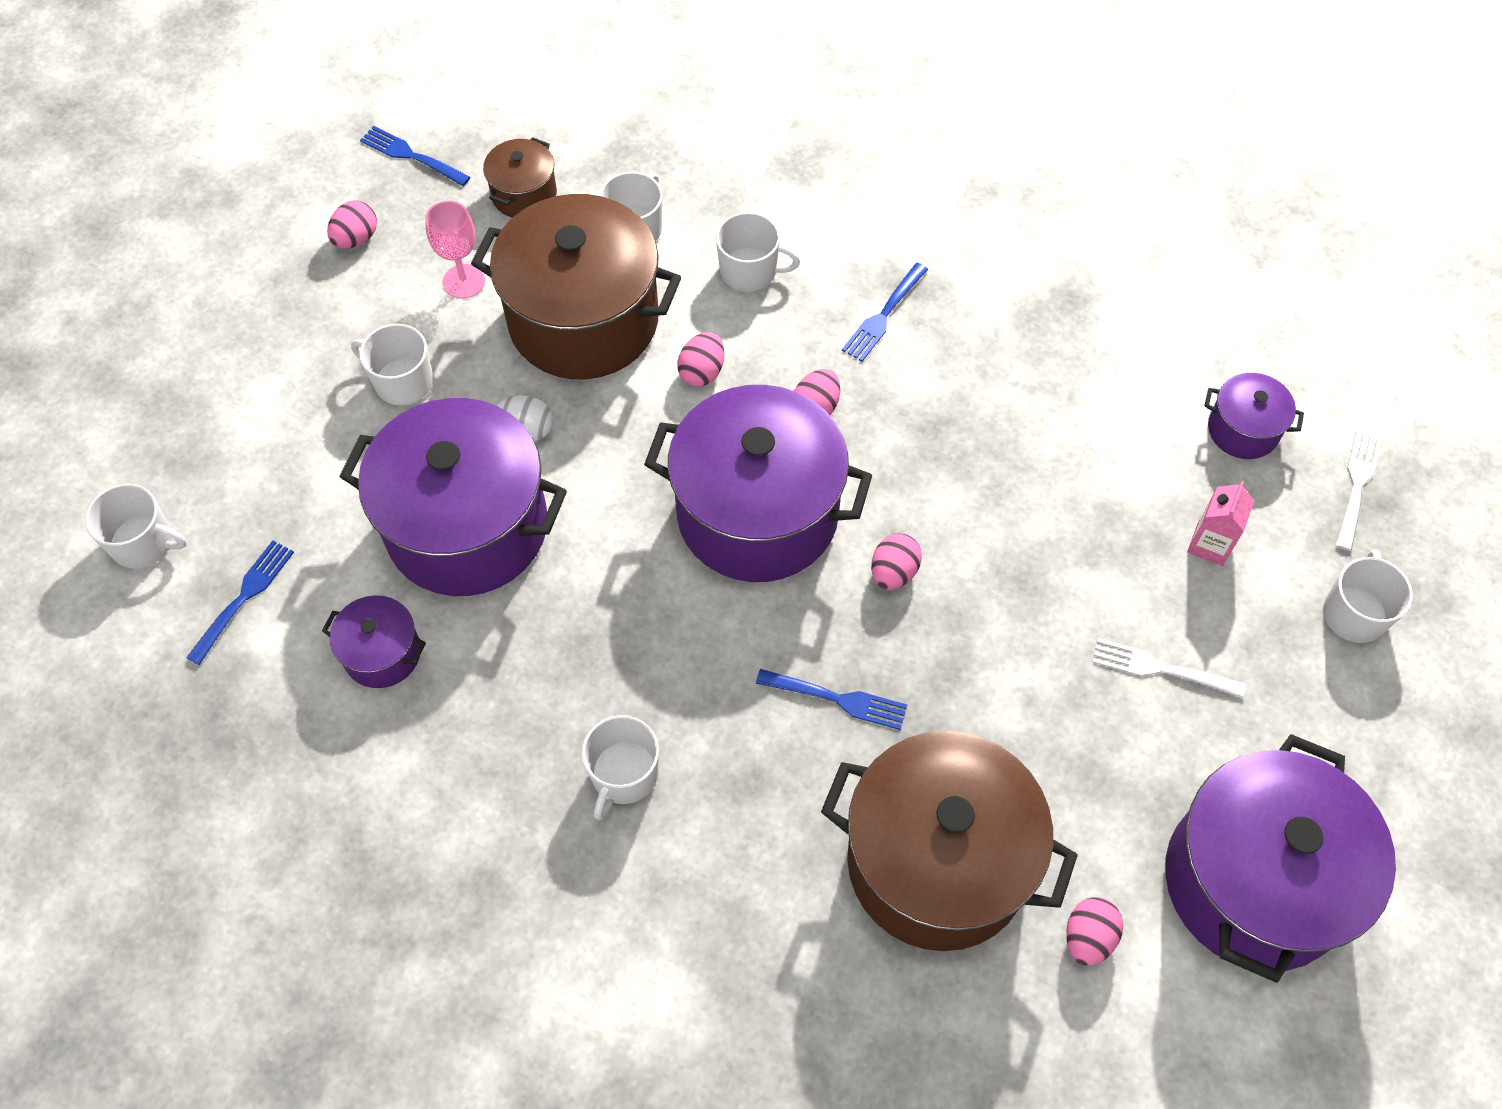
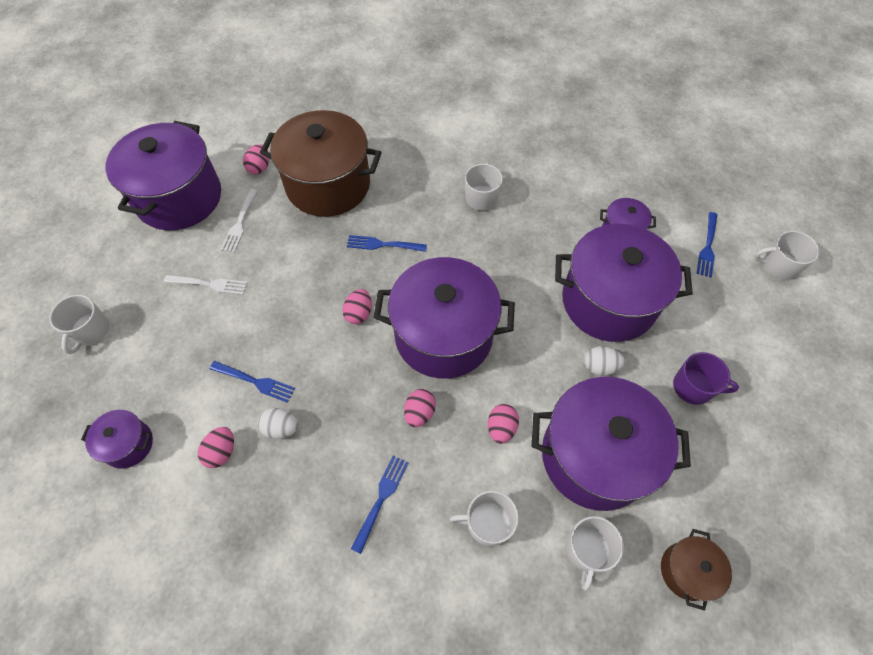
camera: 170 degrees right, 0 degrees up
pink egg [327,200,377,249] -> pink egg moved to [198,427,234,468]
white mug [351,324,433,405] -> purple mug [673,352,739,405]
blue fork [360,126,471,186] -> blue fork moved to [210,361,295,403]
pink goblet [425,201,485,299] -> none
brown pot [471,194,681,379] -> purple pot [532,377,691,511]
pink carton [1187,481,1254,566] -> none
white fork [1336,431,1382,551] -> white fork moved to [221,189,258,252]
none -> white egg [257,408,298,439]

